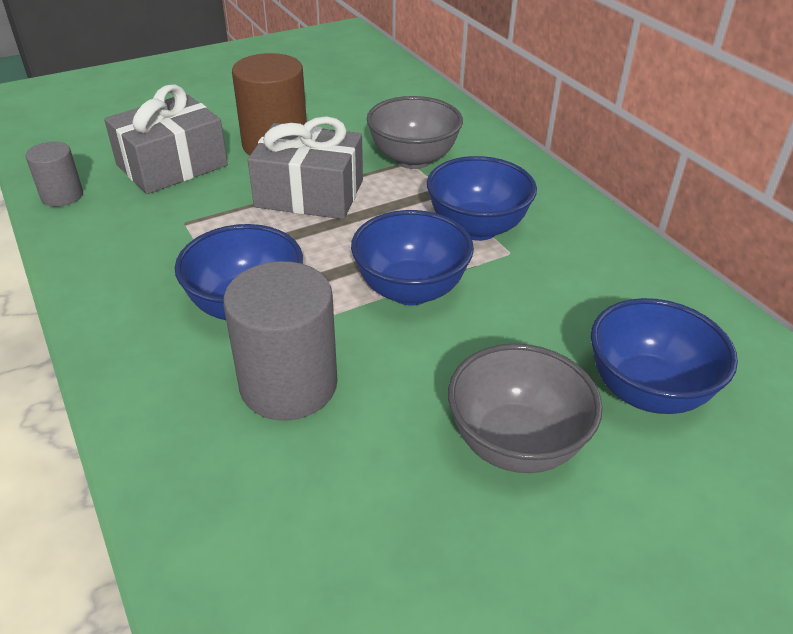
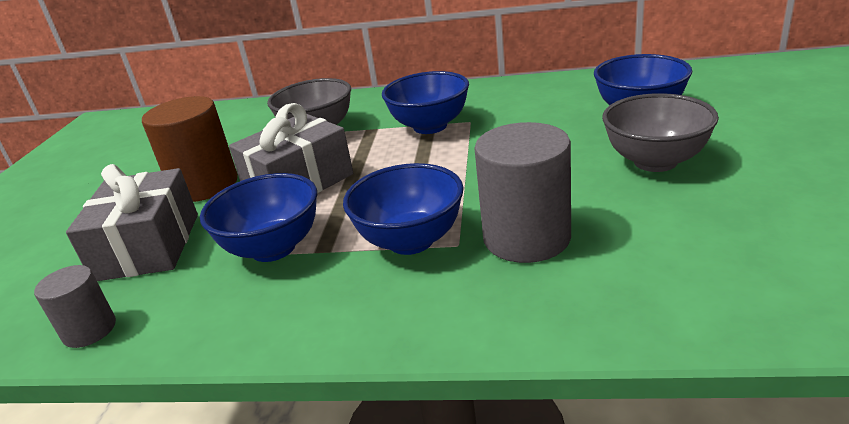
camera: 50 degrees left, 10 degrees down
blue bowl [351,210,474,305] -> blue bowl moved to [200,173,317,262]

